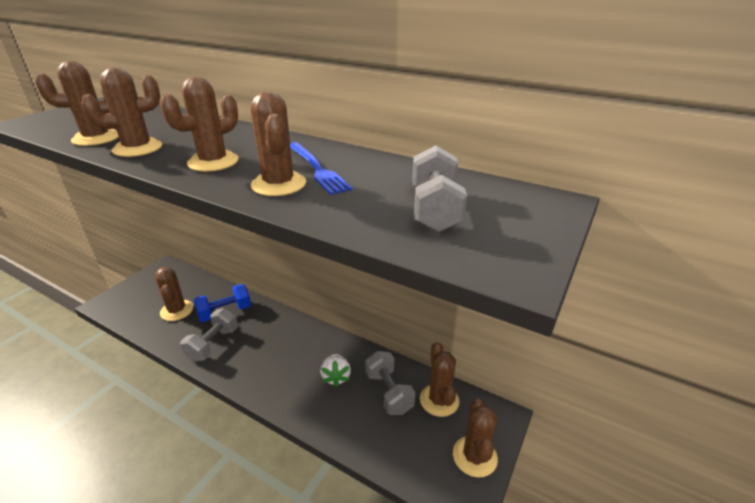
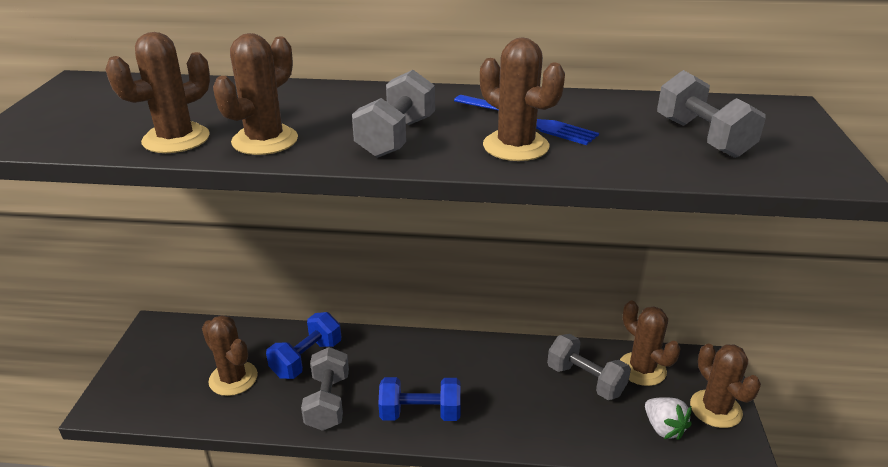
camera: 25 degrees left, 0 degrees up
brown cactus [160,76,239,172] -> grey dumbbell [352,70,435,158]
white strawberry [321,354,351,388] -> white strawberry moved to [645,397,691,440]
none -> blue dumbbell [378,377,461,421]

